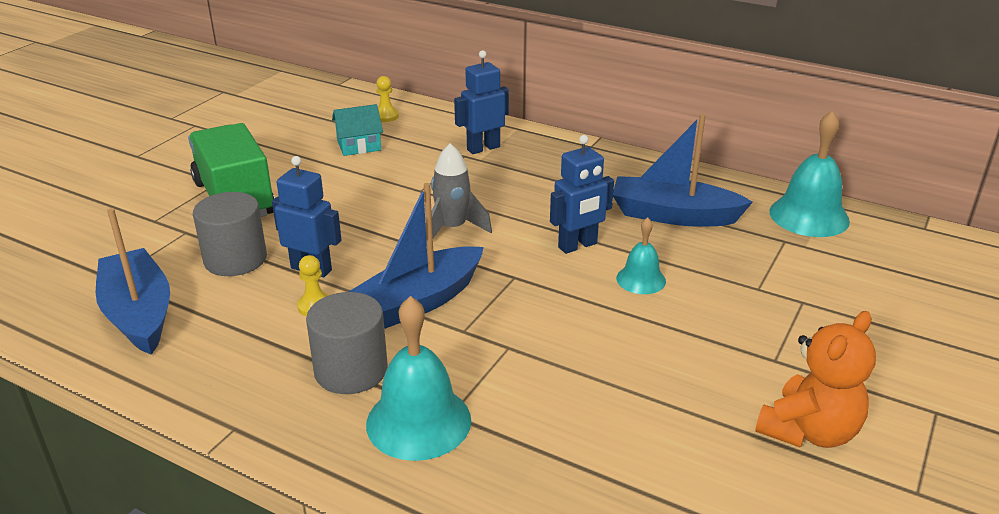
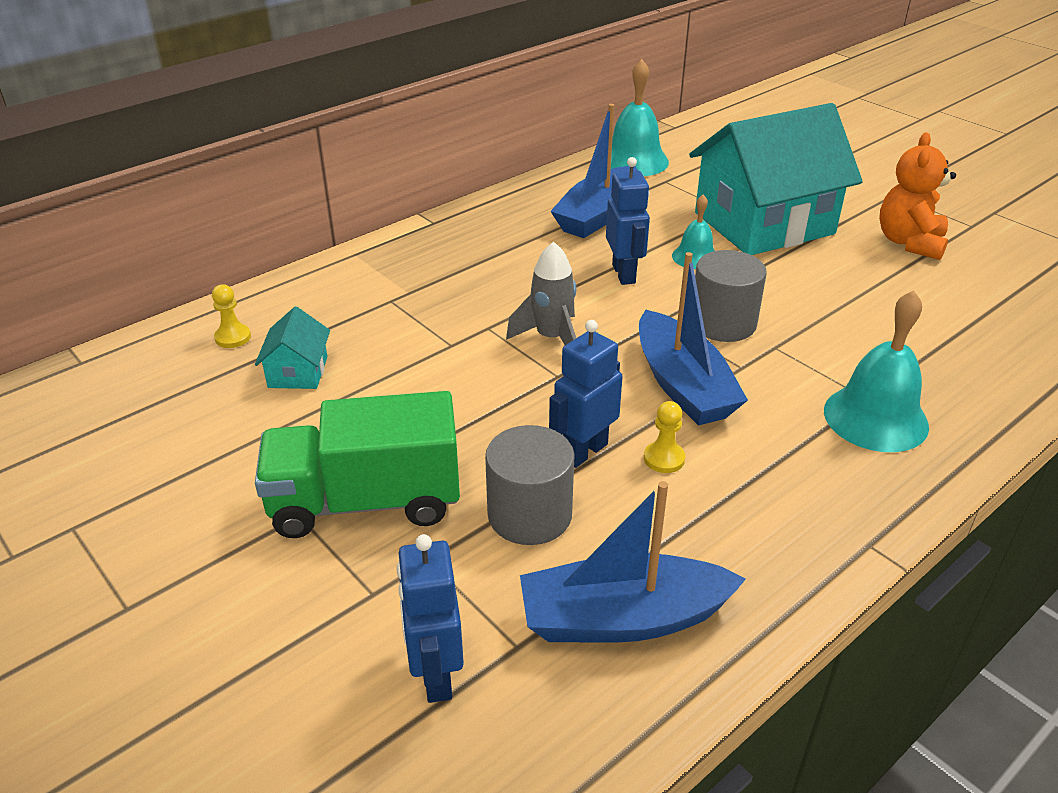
camera: 70 degrees left, 5 degrees up
grey cylinder [306,292,388,394] -> grey cylinder moved to [695,250,767,342]
blue robot [454,50,509,154] -> blue robot moved to [396,534,464,703]
orange teddy bear [755,311,876,448] -> orange teddy bear turned 135 degrees counterclockwise [879,132,956,260]
none -> turquoise house [689,103,863,255]

